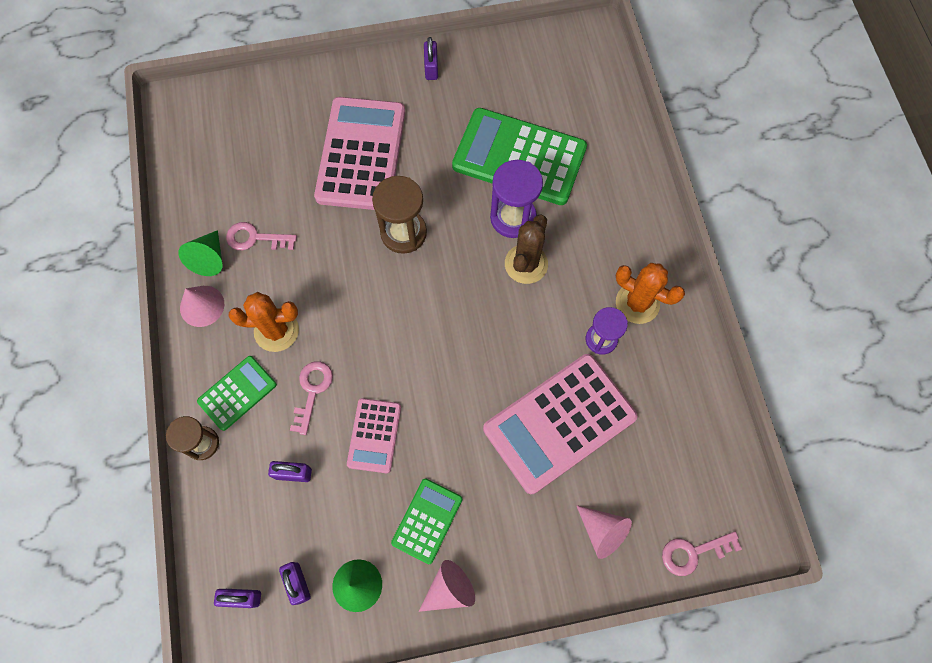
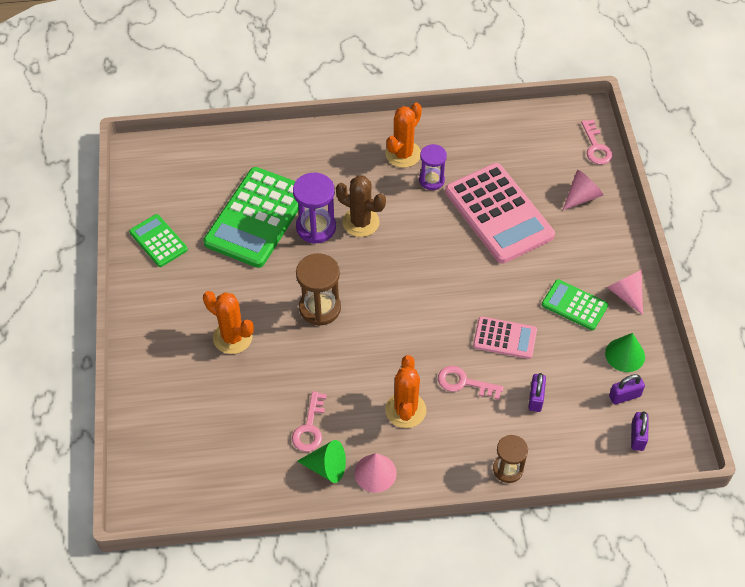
camera: 85 degrees left, 15 degrees down
green calculator [197,356,277,431] -> green calculator moved to [129,214,188,267]
pink calculator [314,97,405,210] -> orange cactus [203,291,254,354]
purple padlock [424,37,438,80] -> none

